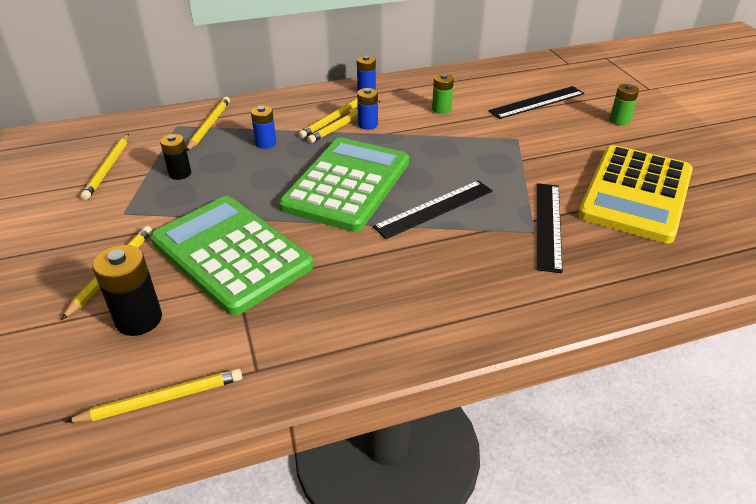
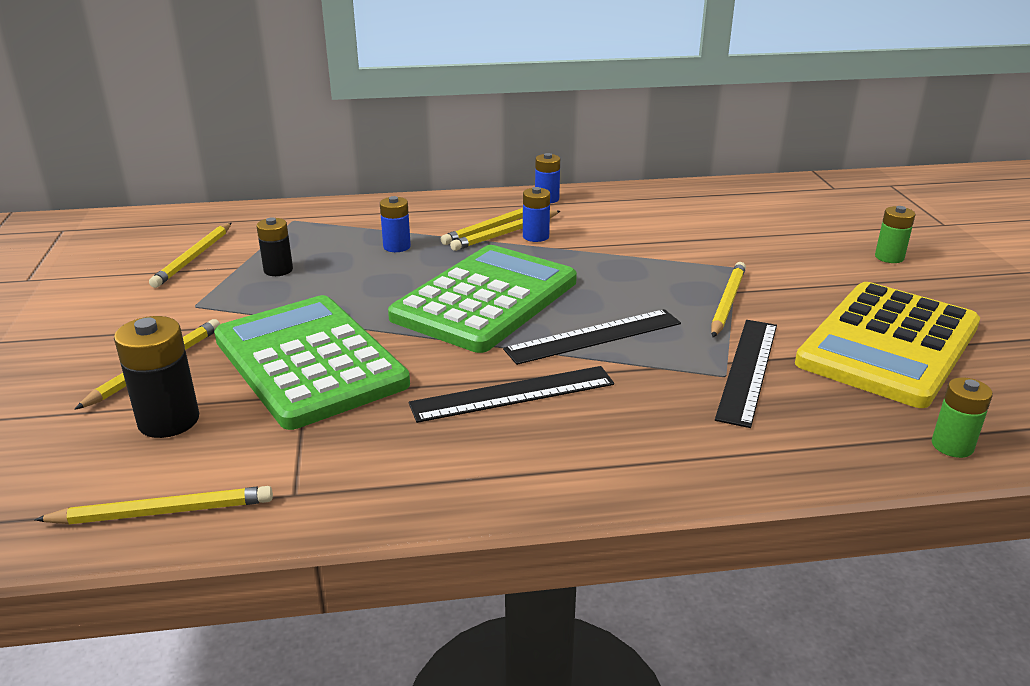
camera: 10 degrees right, 10 degrees down
yellow pencil [186,97,230,151] -> yellow pencil moved to [711,262,746,337]
green battery [432,74,454,114] -> green battery moved to [932,377,993,458]
black ruler [489,86,584,119] -> black ruler moved to [409,366,614,423]

